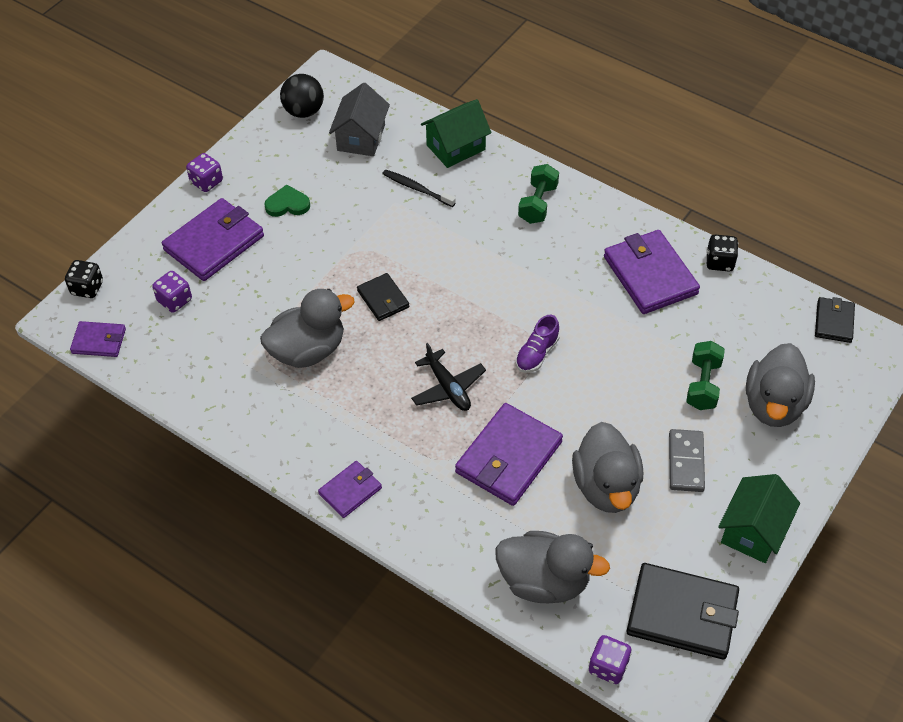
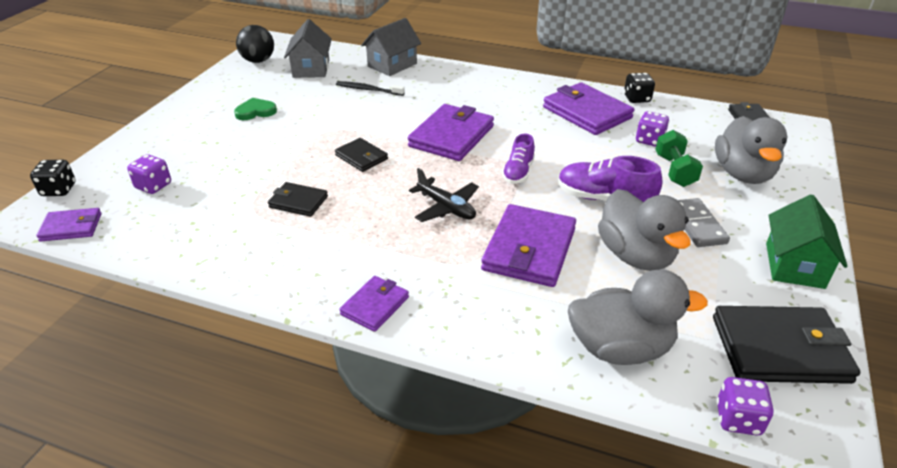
camera: 15 degrees left, 15 degrees down
purple wallet [162,198,264,281] -> purple wallet moved to [408,104,494,161]
purple dice [186,153,223,192] -> purple dice moved to [636,111,669,147]
grey duck [260,289,355,368] -> black wallet [268,182,328,217]
green house [421,99,491,168] -> grey house [361,18,421,76]
green dumbbell [518,164,559,224] -> none
none -> purple shoe [558,156,662,202]

